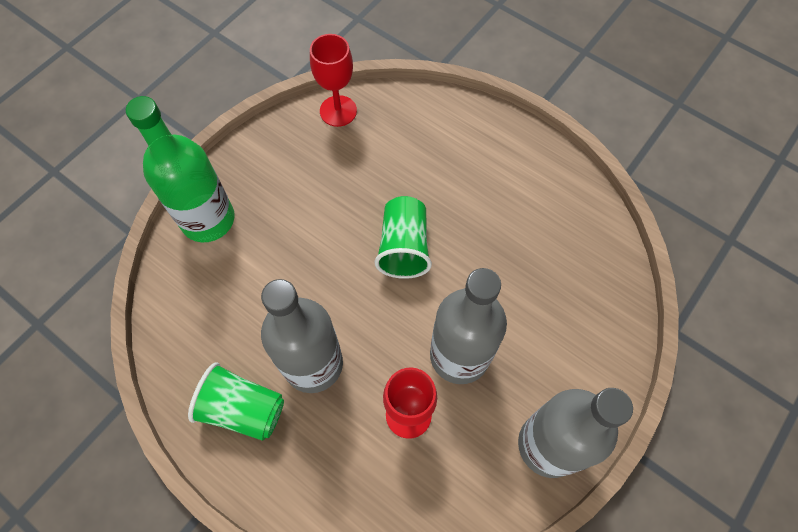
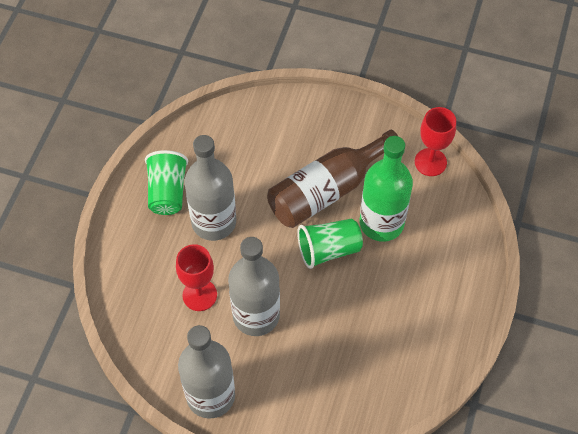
camera: 70 degrees right, 5 degrees down
green bottle [126,96,235,242] -> green bottle moved to [360,136,413,242]
none -> brown bottle [267,130,398,228]

